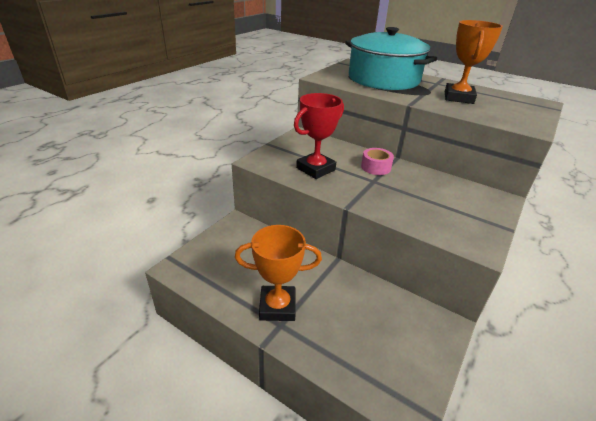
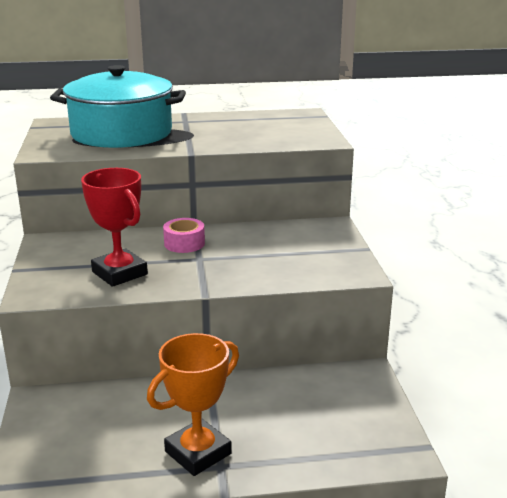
camera: 40 degrees left, 10 degrees down
red trophy [294,93,344,179] -> red trophy turned 45 degrees counterclockwise [81,168,148,287]
orange trophy [445,20,503,104] -> none

